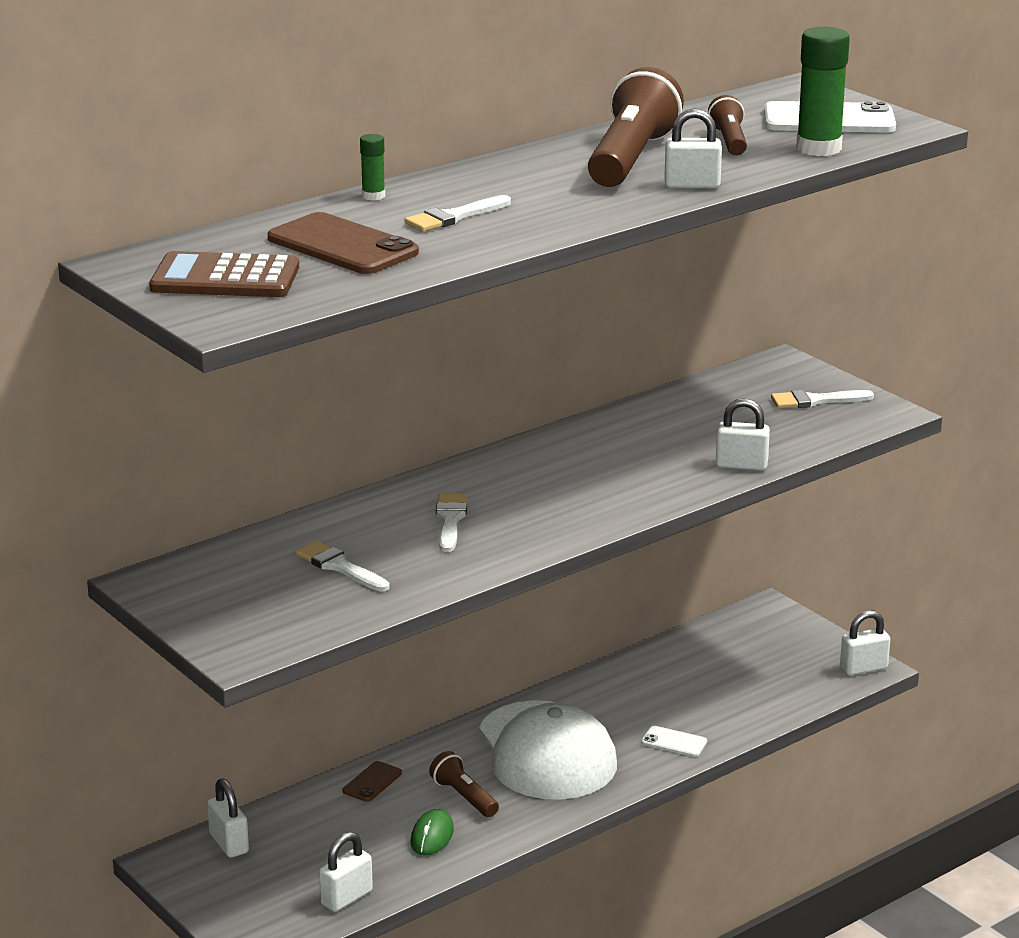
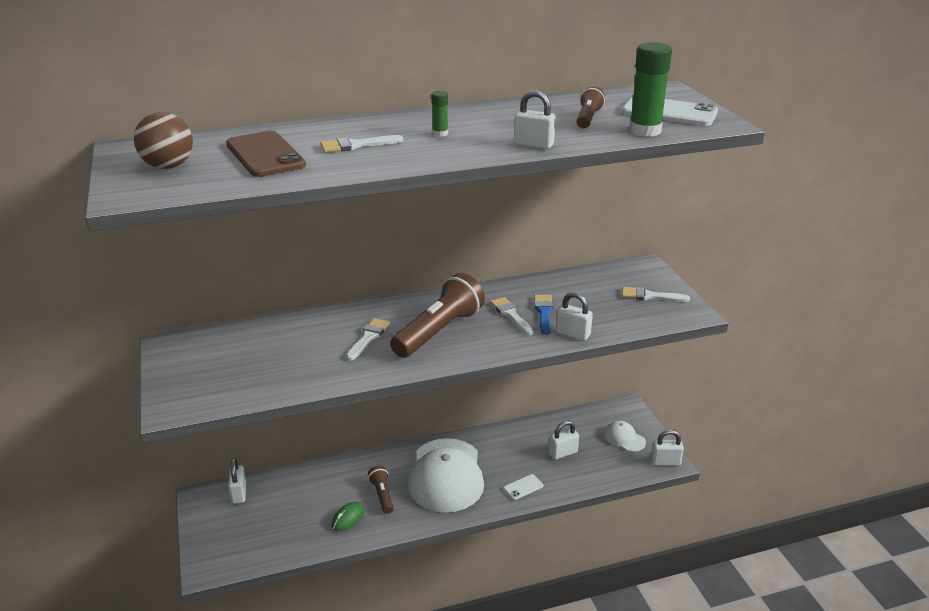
camera: 20 degrees right, 5 degrees up
brown calculator [149,251,299,297] -> brown ball [134,112,193,169]
white brush [296,541,390,592] -> white brush moved to [490,297,534,335]
white padlock [319,832,373,912] -> white padlock moved to [549,420,579,460]
brown phone [342,761,402,802] -> none
green glue stick [360,134,385,201] -> green glue stick moved to [431,91,448,137]
brown flashlight [588,67,684,187] -> brown flashlight moved to [390,273,485,358]
white phone [641,726,707,757] -> white phone turned 75 degrees counterclockwise [504,474,544,500]
none -> blue brush [534,295,553,335]
none -> white cap [604,421,646,452]

